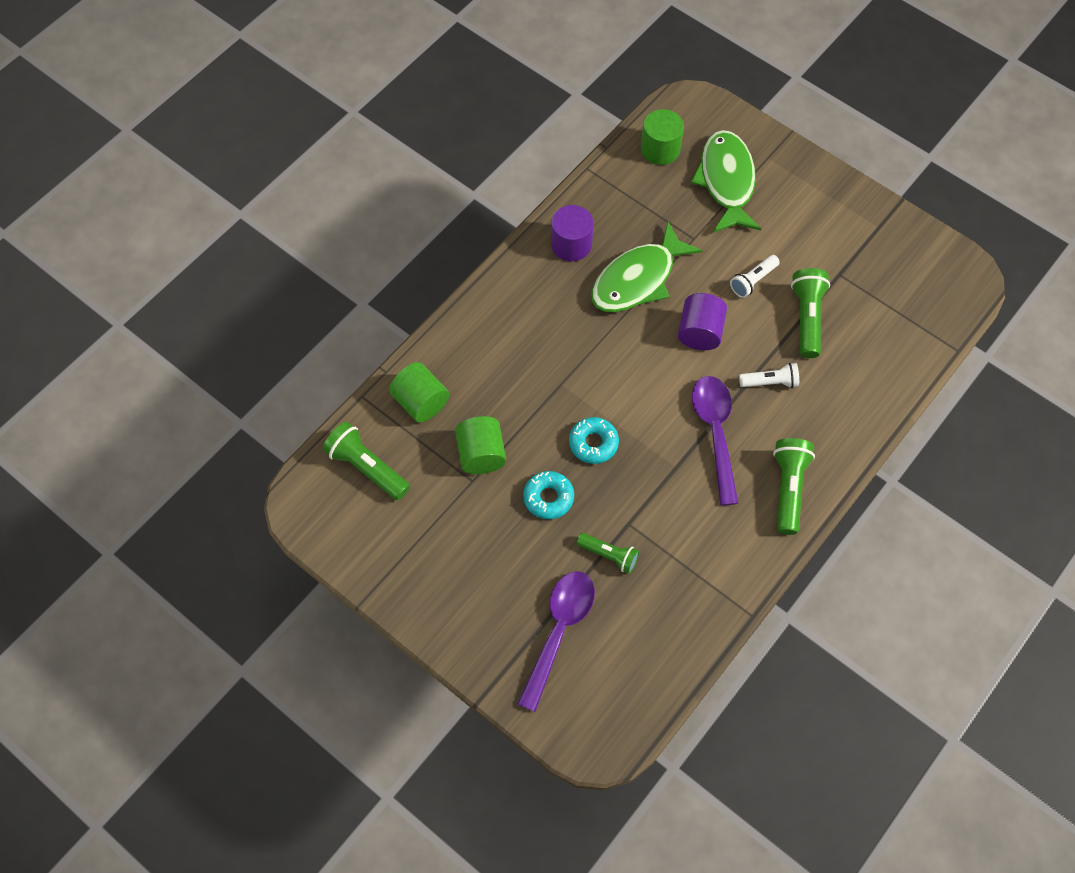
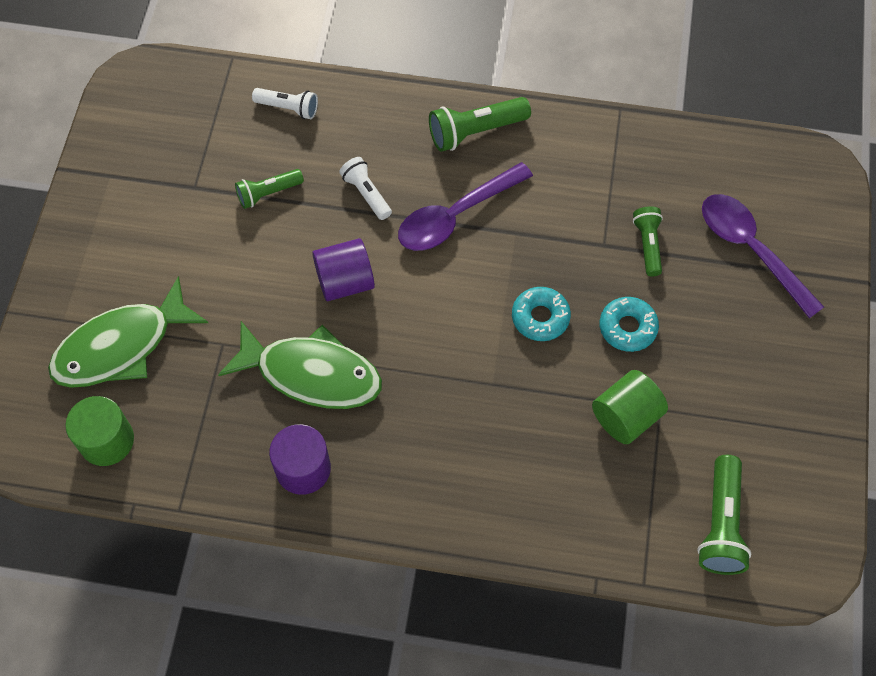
camera: 120 degrees left, 0 degrees up
green cylinder [389,362,449,423] -> none
purple spoon [517,571,595,712] -> purple spoon turned 60 degrees clockwise [702,194,824,318]
white flashlight [730,255,780,298] -> white flashlight moved to [252,88,318,119]
green flashlight [791,268,830,358] -> green flashlight [235,169,304,209], size x0.65

